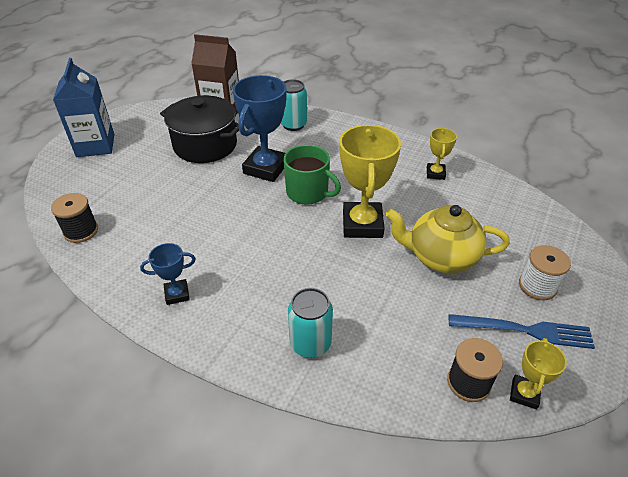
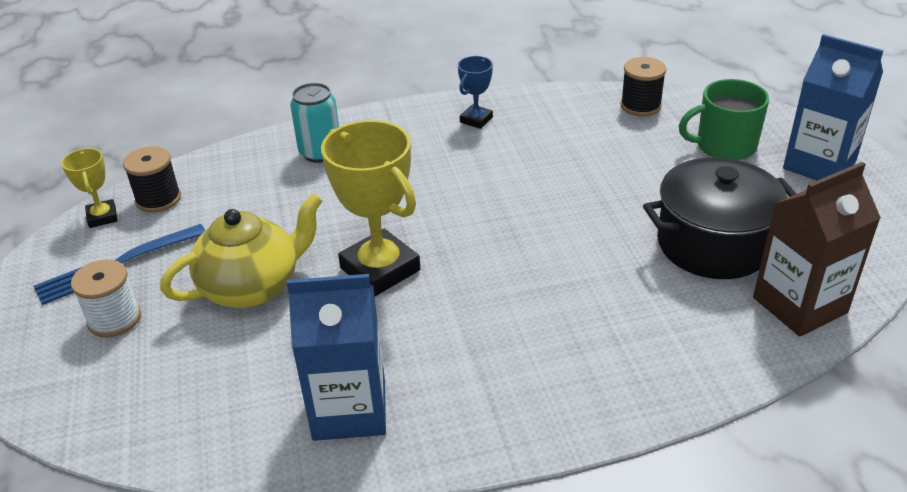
camera: 140 degrees right, 5 degrees down
blue trophy [233,75,287,182] -> none
turquoise can [281,79,307,131] -> none
green mug [283,145,341,205] -> green mug moved to [679,79,769,160]
yellow trophy [427,128,457,180] -> blue carton [287,274,386,441]

